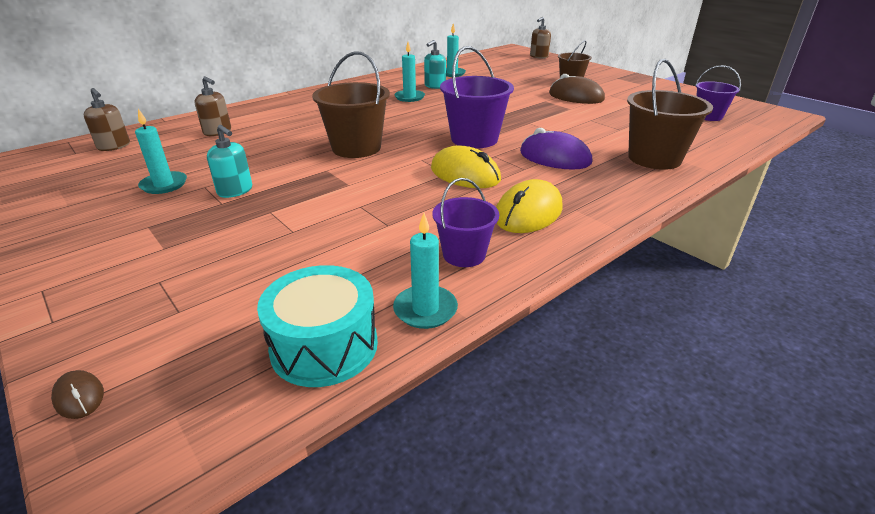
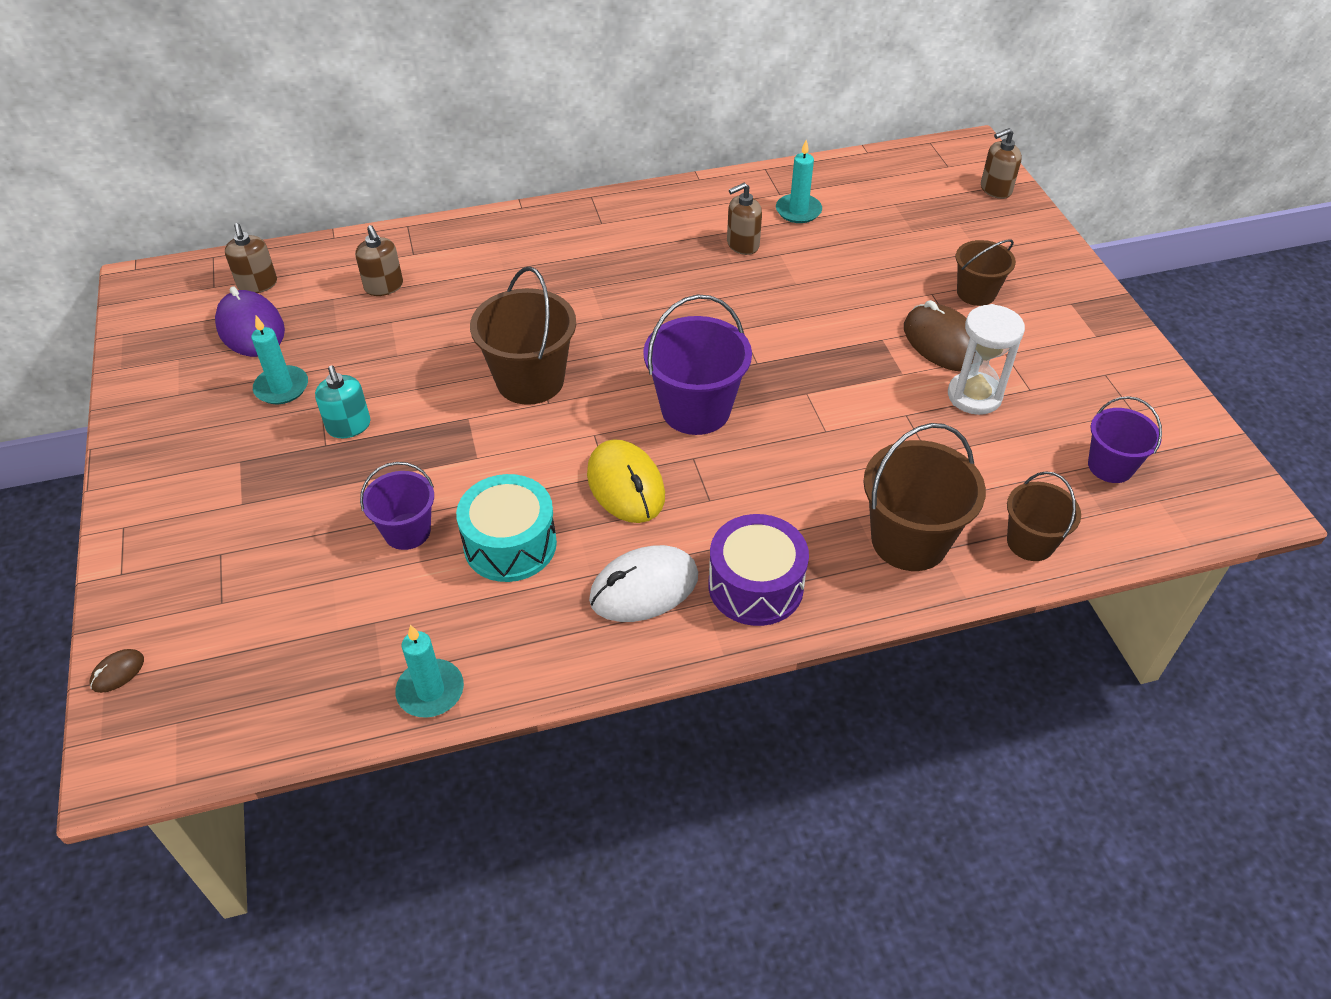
camera: 25 degrees right, 15 degrees up
brown mouse [51,370,104,419] -> brown mouse turned 60 degrees clockwise [90,649,144,693]
turquoise drum [257,265,378,387] -> turquoise drum moved to [456,474,557,582]
turquoise candle [394,42,425,102] -> none
turquoise soap dispenser [424,40,446,89] -> brown soap dispenser [727,183,762,255]
purple bucket [432,178,499,267] -> purple bucket moved to [360,462,434,550]
yellow mouse [496,179,562,233] -> white mouse [589,545,698,622]
purple mouse [520,128,592,170] -> purple mouse moved to [215,286,285,357]
none -> purple drum [709,514,809,626]
none -> white hourglass [948,304,1025,415]
none -> brown bucket [1007,471,1081,561]

